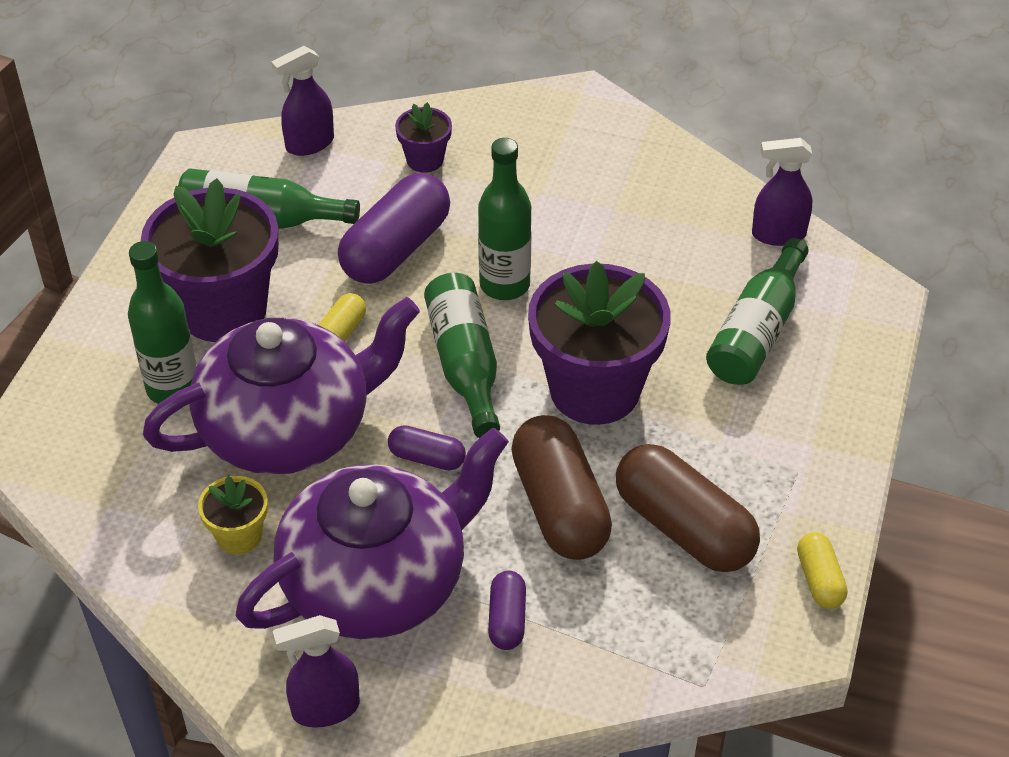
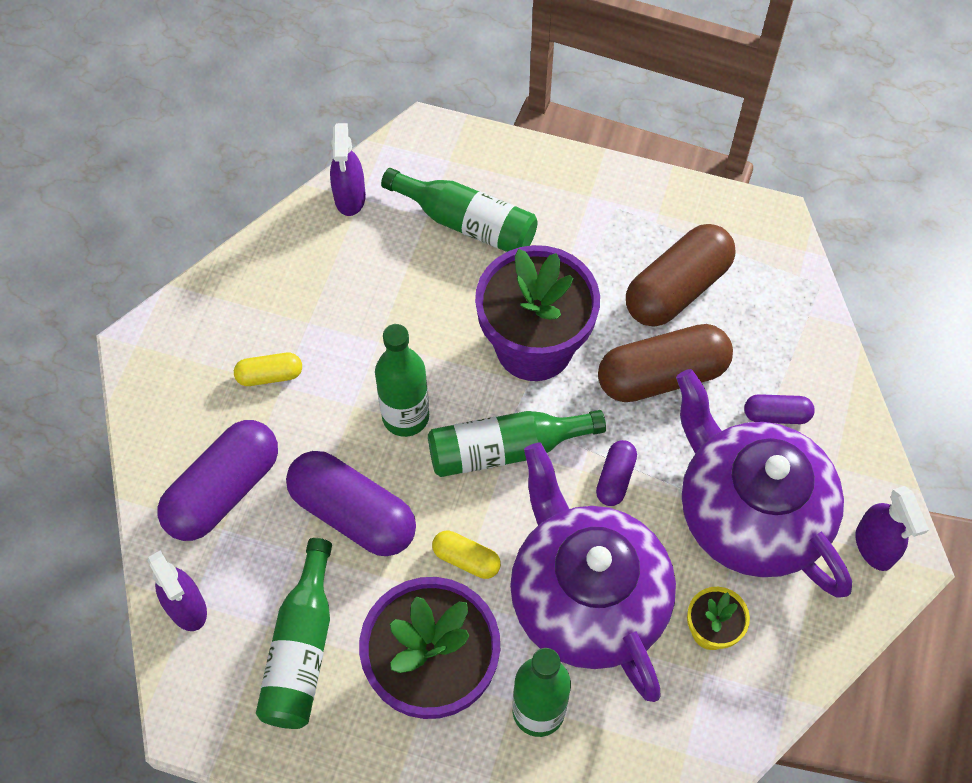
camera: 90 degrees left, 15 degrees up
purple flower pot [395,102,452,173] -> purple capsule [157,420,278,541]
yellow capsule [797,532,847,609] -> yellow capsule moved to [234,353,302,386]

